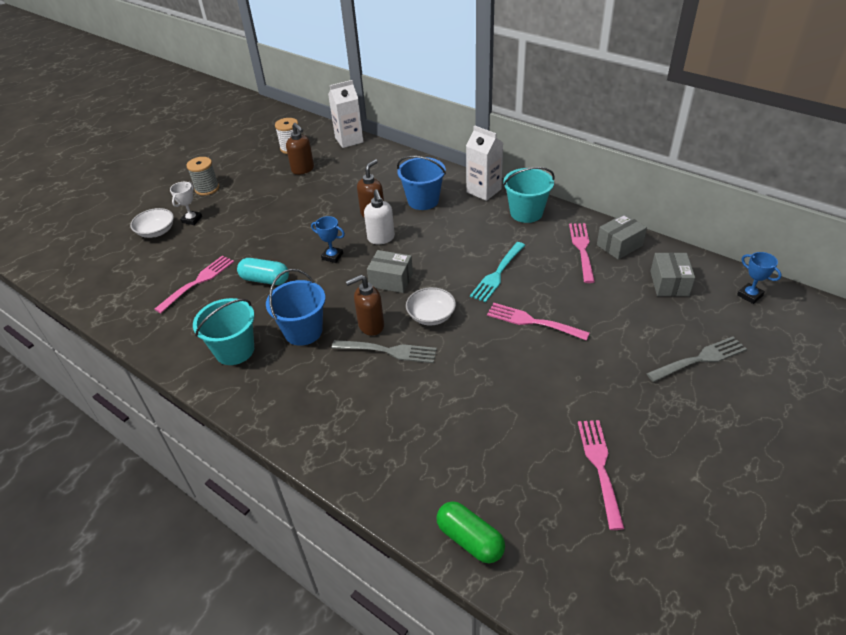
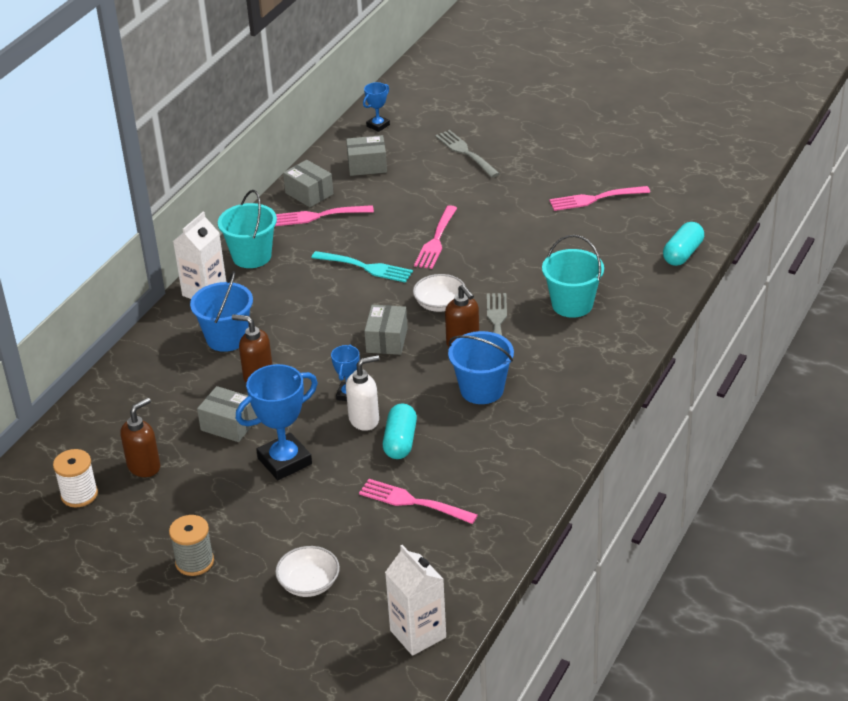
camera: 100 degrees left, 5 degrees down
white trophy [170,182,202,225] -> none
turquoise bucket [193,298,255,365] -> turquoise bucket moved to [542,235,604,318]
white carton [328,80,364,148] -> white carton moved to [385,545,446,656]
white soap dispenser [364,189,395,244] -> white soap dispenser moved to [346,355,379,431]
green capsule [436,501,505,563] -> turquoise capsule [663,222,704,266]
none -> grey box [197,386,257,442]
none -> blue trophy [236,364,318,480]

